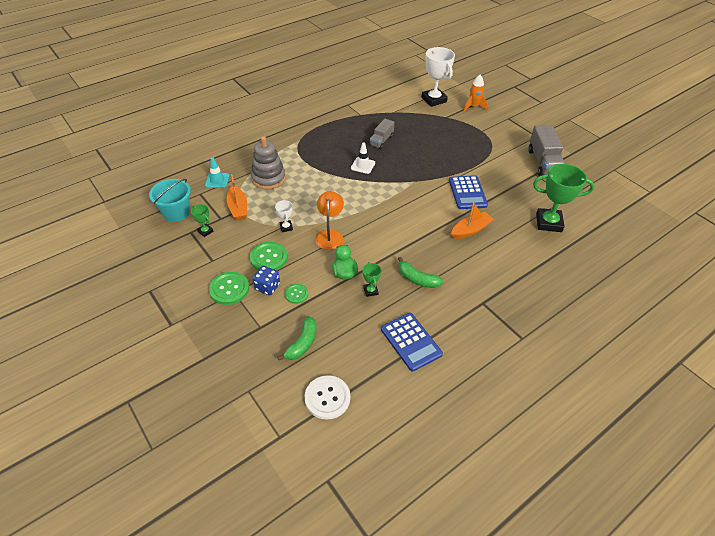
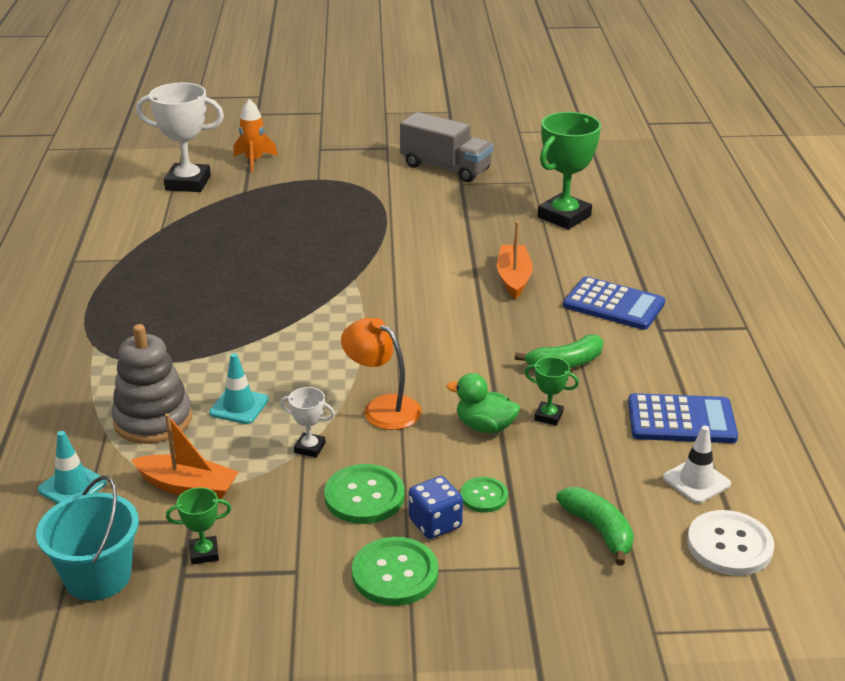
camera: 55 degrees left, 15 degrees down
white traffic cone [351,142,375,174] -> white traffic cone moved to [663,425,731,503]
grey truck [370,119,395,149] -> none
blue calculator [449,175,488,209] -> blue calculator moved to [563,276,665,330]
none -> turquoise traffic cone [209,353,269,424]

